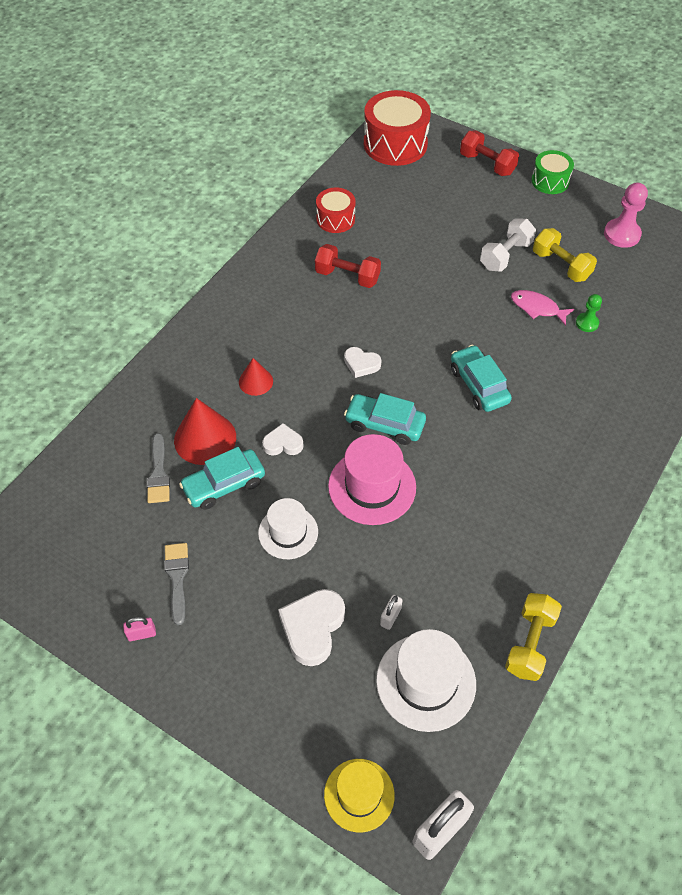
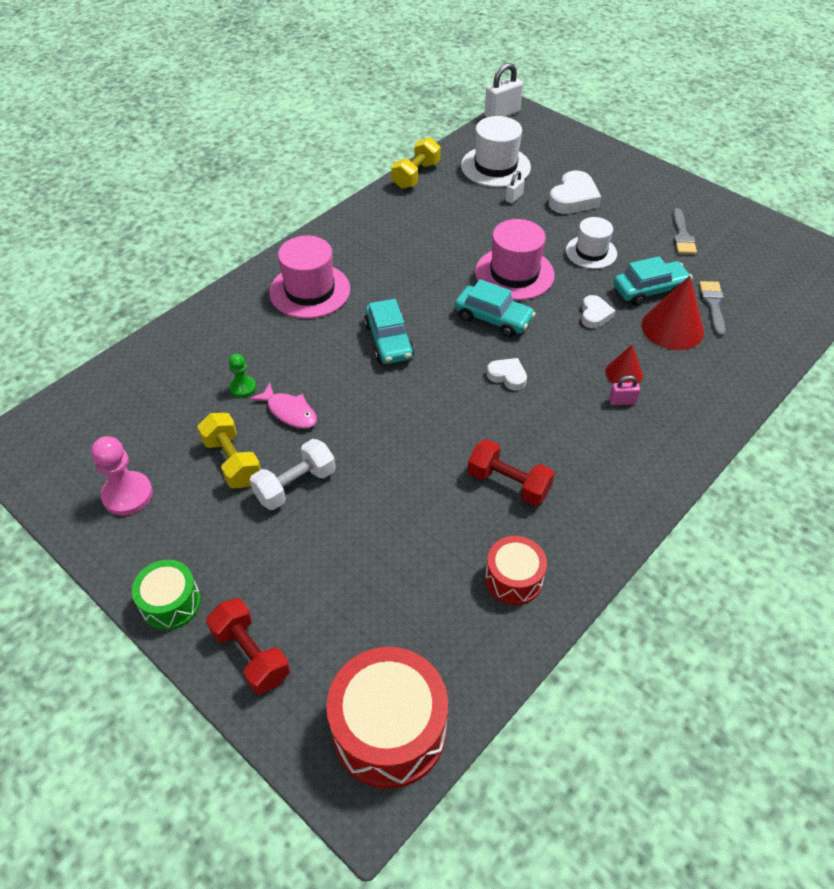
camera: 170 degrees left, 5 degrees down
pink padlock [123,617,156,641] -> pink padlock moved to [609,375,640,405]
white heart [262,423,303,456] -> white heart turned 90 degrees counterclockwise [581,295,615,328]
yellow hat [324,759,395,833] -> none
none -> pink hat [269,236,350,319]

